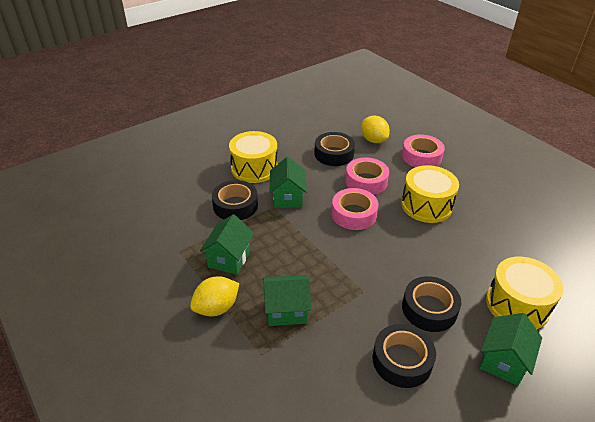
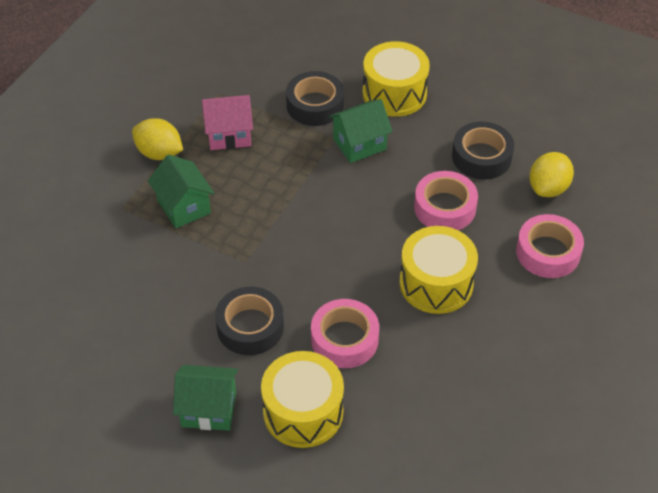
camera: 65 degrees right, 10 degrees up
green house [200,214,254,275] -> pink house [202,95,253,150]
pink tape [331,188,379,230] -> pink tape moved to [311,299,379,368]
black tape [372,324,436,388] -> none

